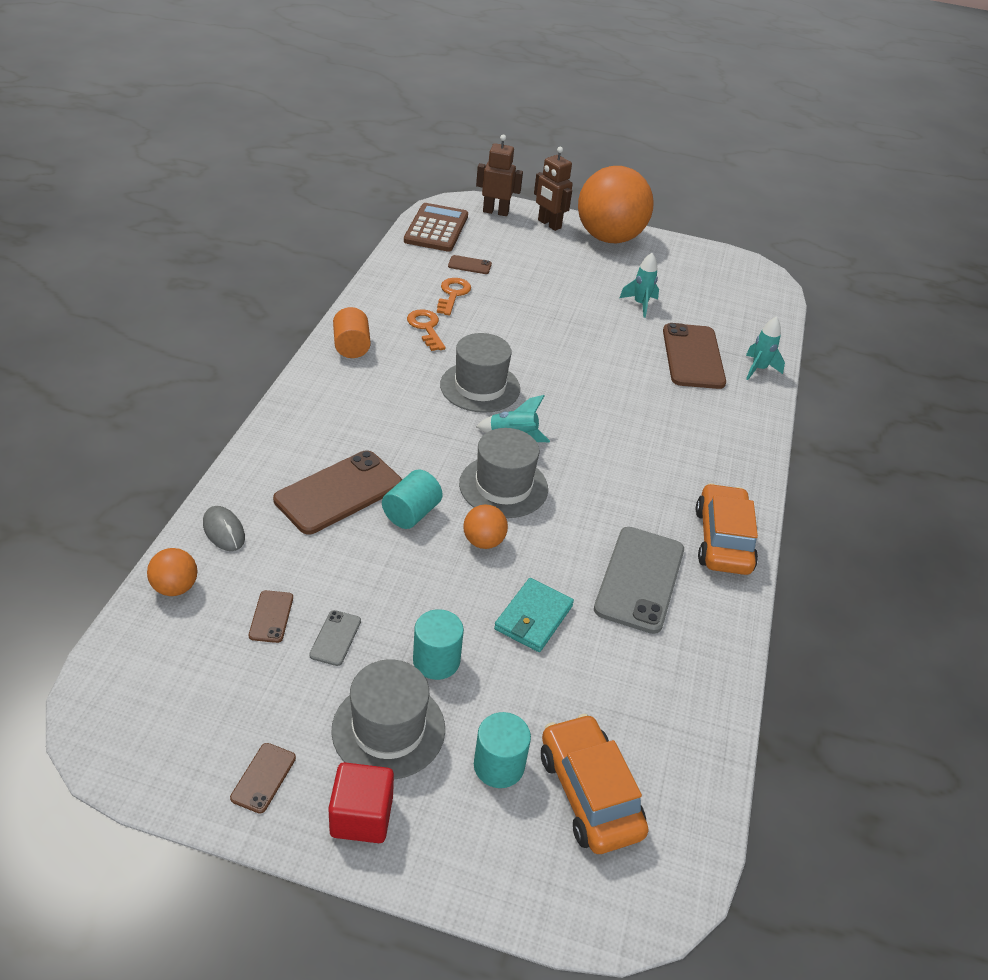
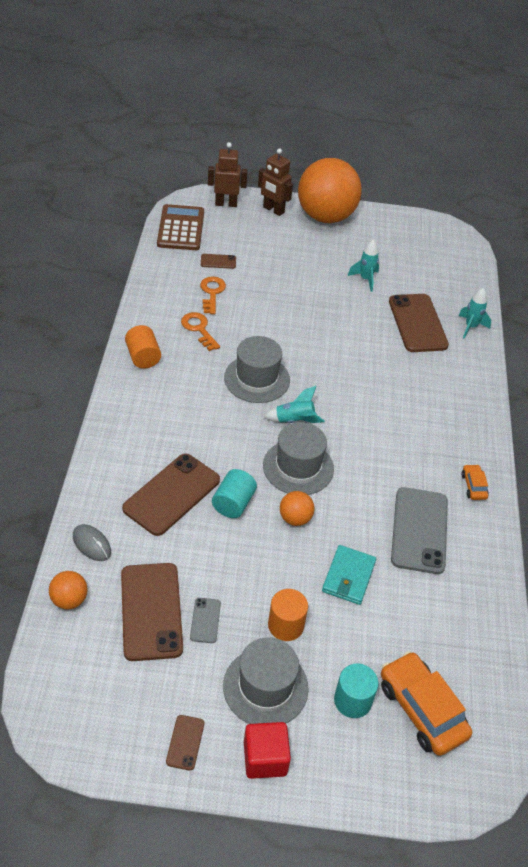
camera: 10 degrees left, 5 degrees up
brown phone [249,590,293,643] -> brown phone [121,563,183,661], size x2.19
turquoise cylinder [413,609,464,680] -> orange cylinder [268,589,308,641]
orange car [696,483,758,575] -> orange car [461,464,489,500], size x0.49

